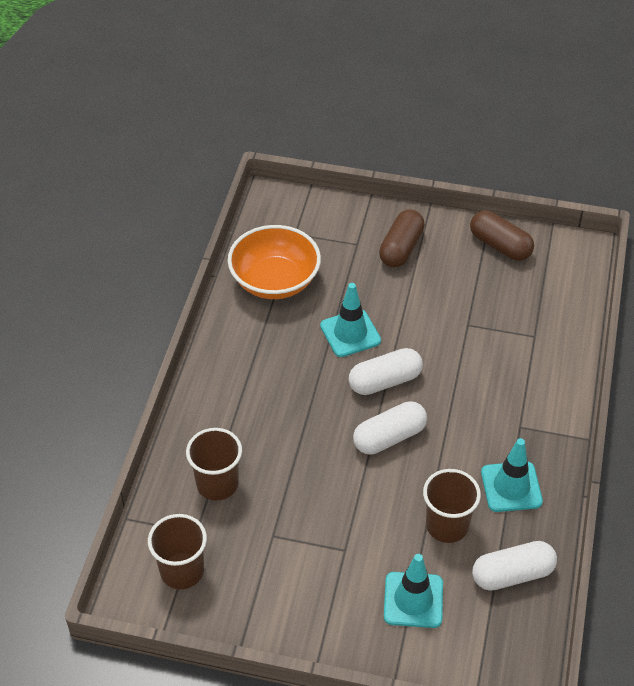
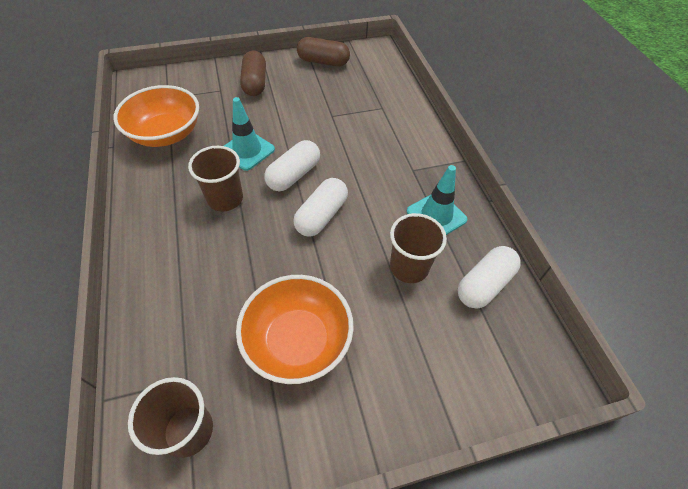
camera: 30 degrees left, 5 degrees up
brown cup [186,428,242,501] -> brown cup moved to [188,146,243,212]
turquoise traffic cone [384,554,443,628] -> none
none -> orange bowl [236,275,354,384]

